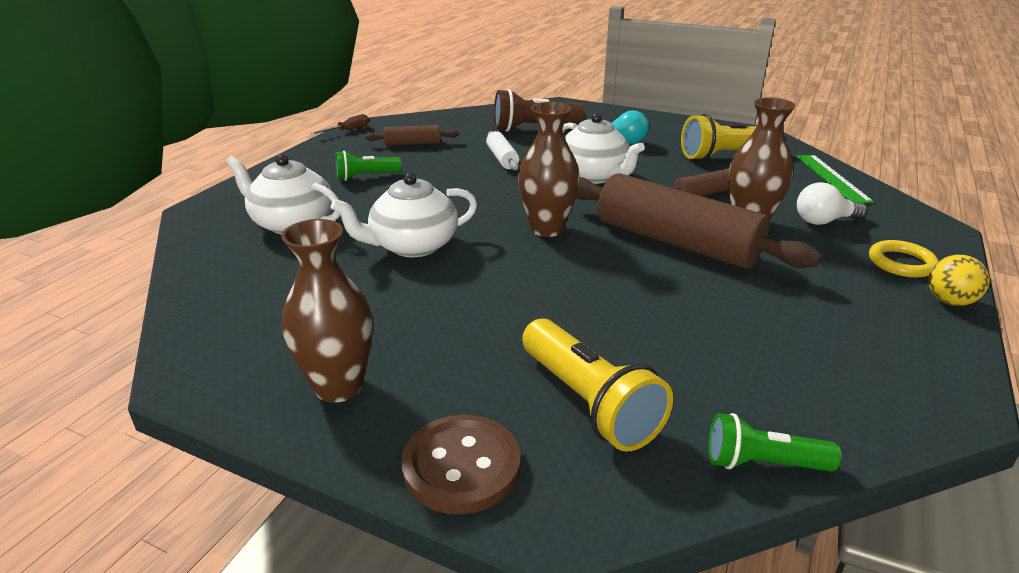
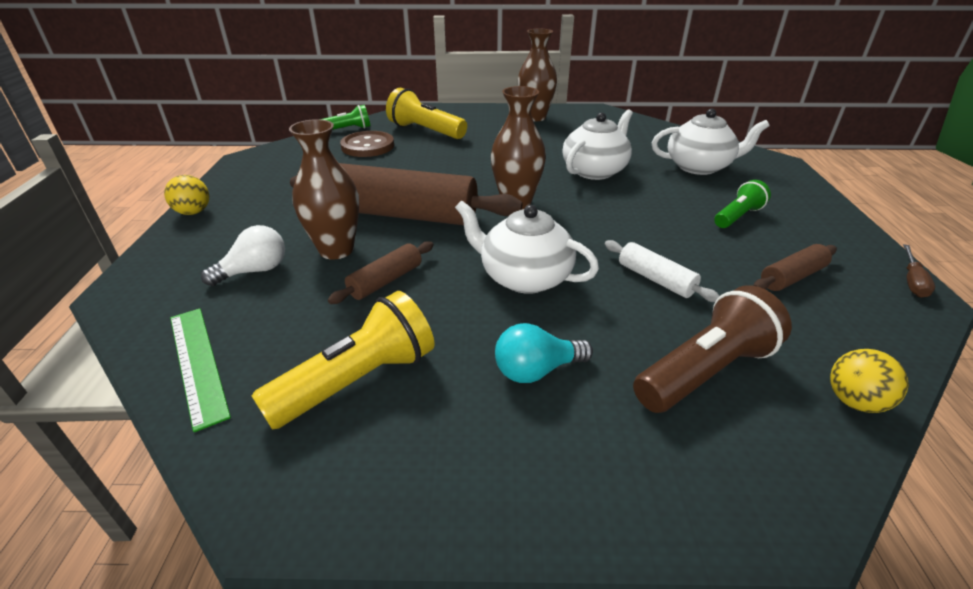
camera: 155 degrees right, 5 degrees up
brown button [401,415,521,514] -> brown button moved to [340,131,394,157]
yellow ring [869,240,939,278] -> none
none -> yellow ball [830,349,909,413]

